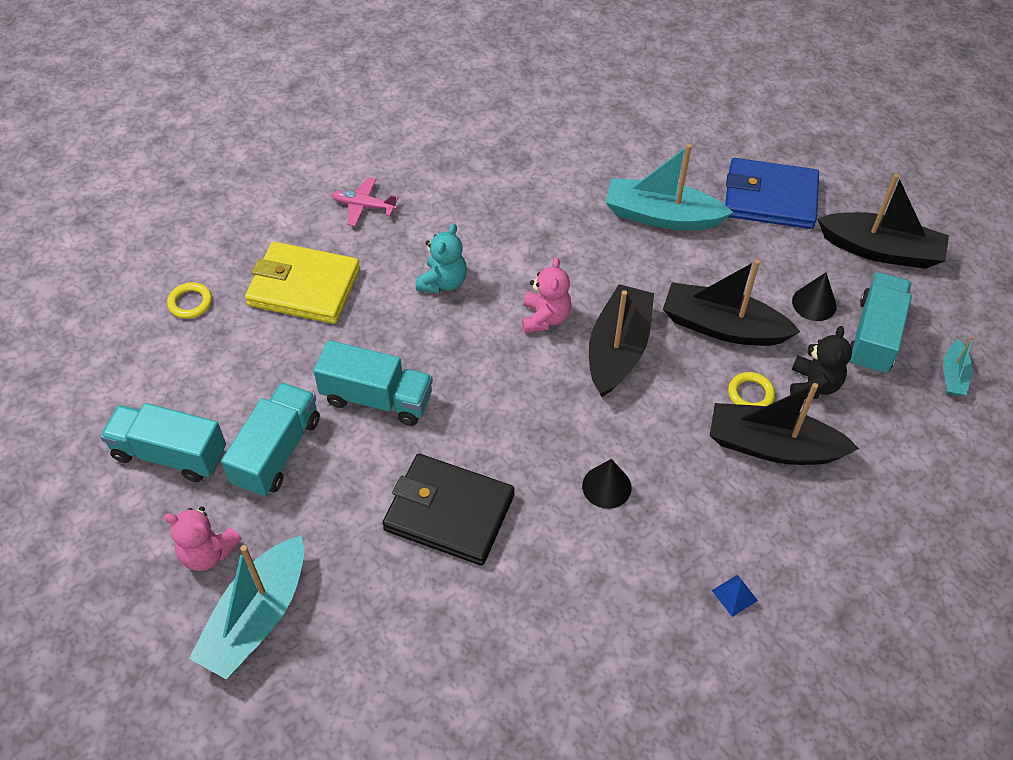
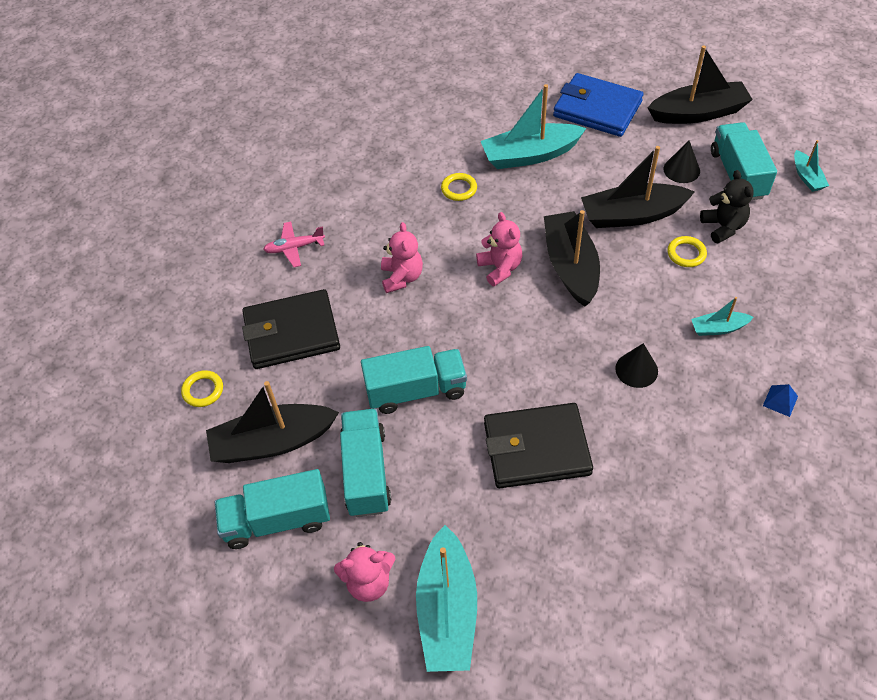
camera: 25 degrees left, 0 degrees up
yellow wallet [245,242,360,324] -> black wallet [242,289,340,369]
turquoise teddy bear [416,224,467,293] -> pink teddy bear [381,222,423,293]
black boat [710,383,859,465] -> black boat moved to [206,381,339,463]
blue wallet [725,158,819,229] -> blue wallet turned 45 degrees clockwise [553,73,643,137]
none -> yellow ring [441,173,477,201]
none -> turquoise boat [691,297,754,336]

